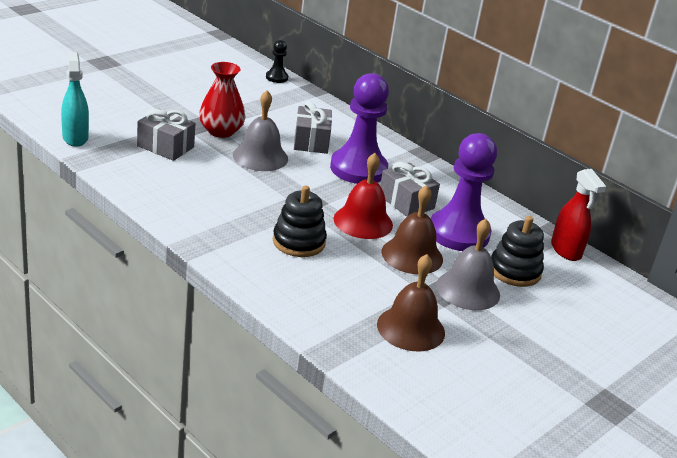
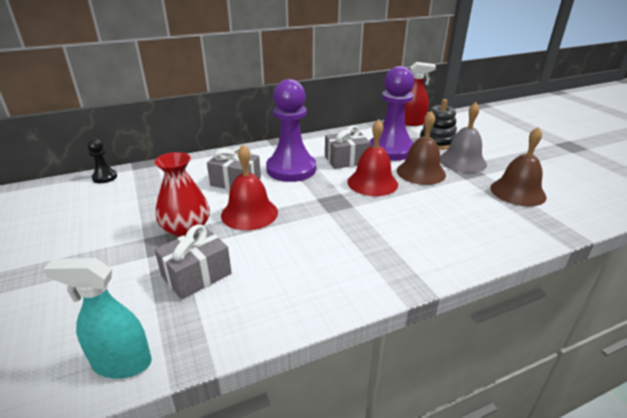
camera: 65 degrees left, 0 degrees up
grey bell [233,90,288,171] -> red bell [221,144,278,230]
black stacking toy [273,186,327,257] -> none

